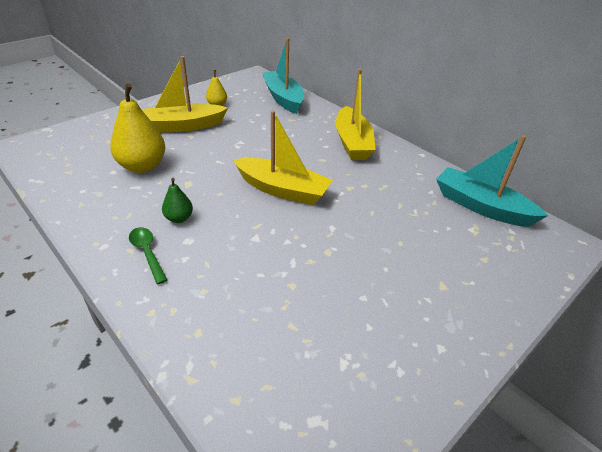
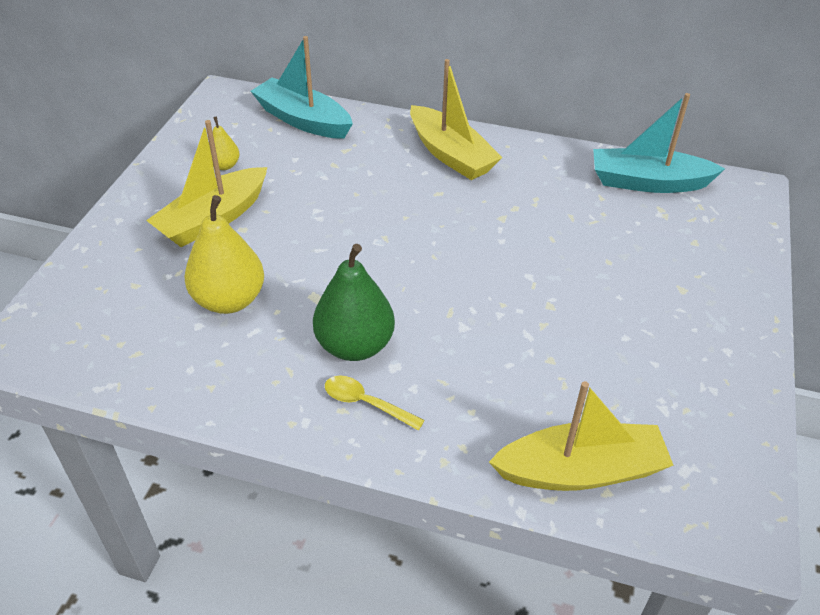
camera: 30 degrees left, 5 degrees up
green spoon [129,227,167,284] -> yellow spoon [325,376,425,430]
green pear [162,178,193,223] -> green pear [313,244,395,361], size x1.96
yellow boat [233,110,333,205] -> yellow boat moved to [489,381,674,491]

